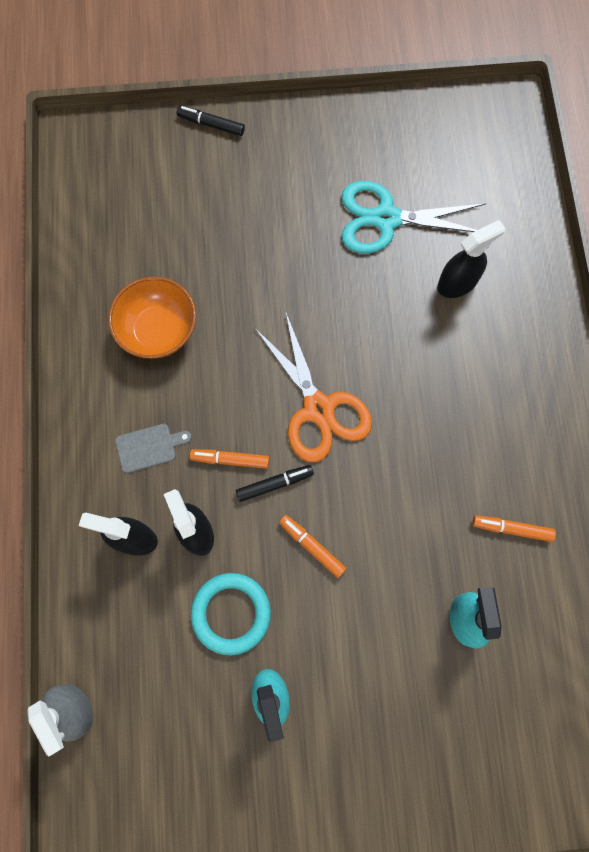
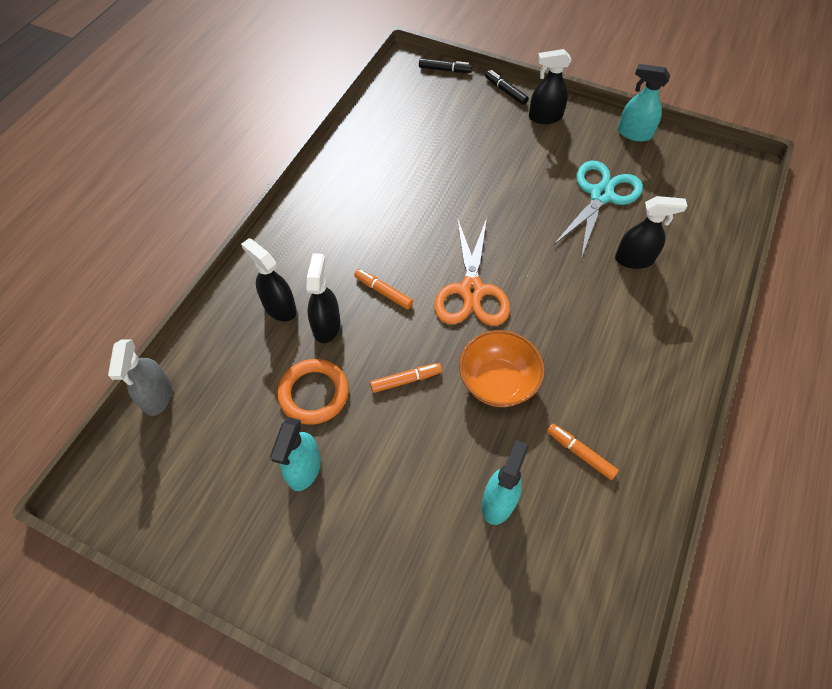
camera: 30 degrees right, 15 degrees down
orange bowl [108,277,196,359] -> orange bowl moved to [459,330,544,407]
grey cutting board [115,424,192,473] -> none
turquoise ring [191,573,271,655] -> orange ring [277,359,349,425]
black marker [236,465,314,502] -> black marker moved to [419,58,472,73]
orange marker [279,515,347,578] -> orange marker turned 90 degrees clockwise [370,363,442,393]
turquoise scissors [342,181,486,254] -> turquoise scissors turned 90 degrees clockwise [554,161,643,258]
none -> black spray bottle [529,49,572,124]
none -> turquoise spray bottle [618,64,670,142]

